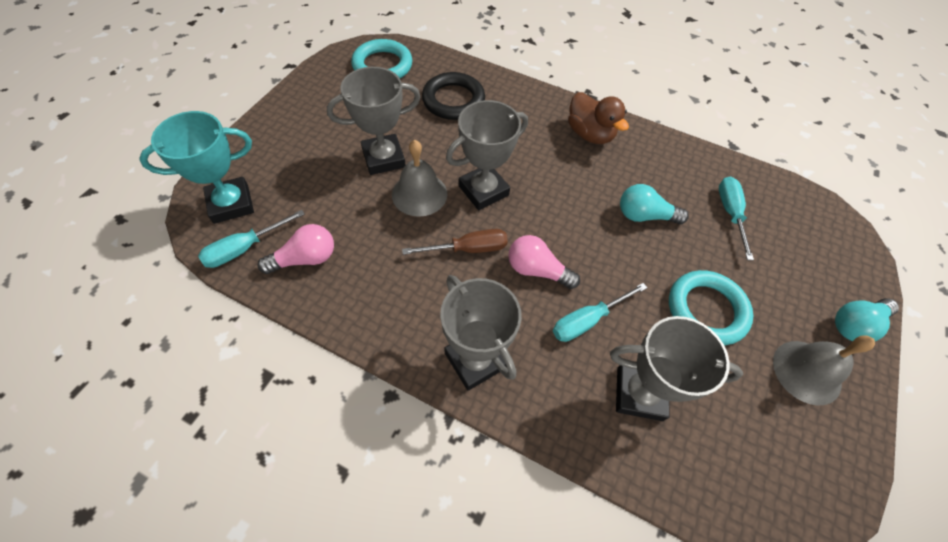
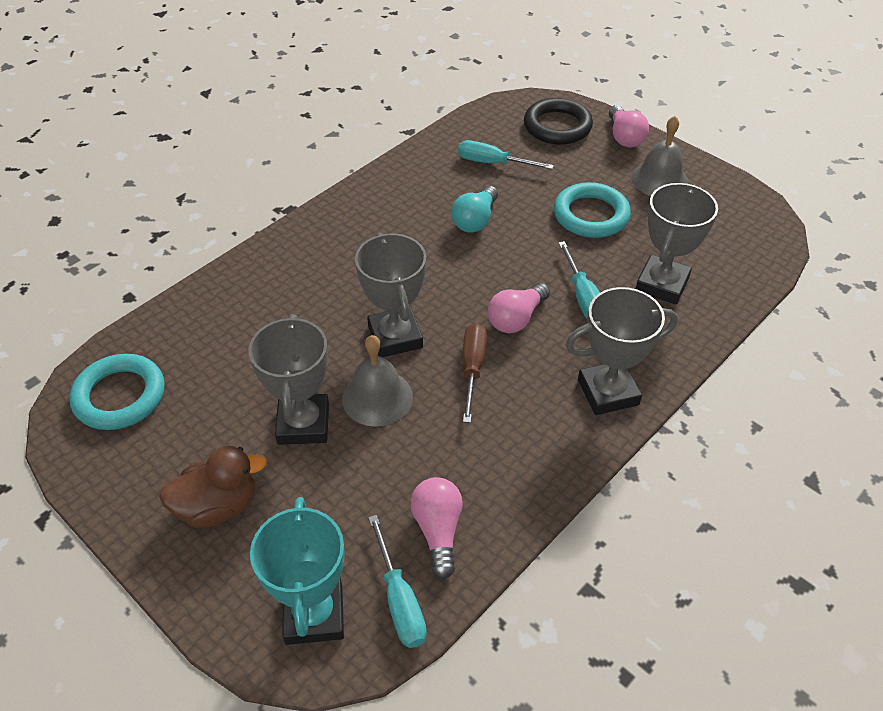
camera: 70 degrees left, 10 degrees down
black ring [422,72,485,120] -> black ring moved to [524,98,593,145]
brown duck [568,92,629,144] -> brown duck moved to [159,446,267,528]
turquoise light bulb [835,298,899,341] -> pink light bulb [609,105,649,147]

